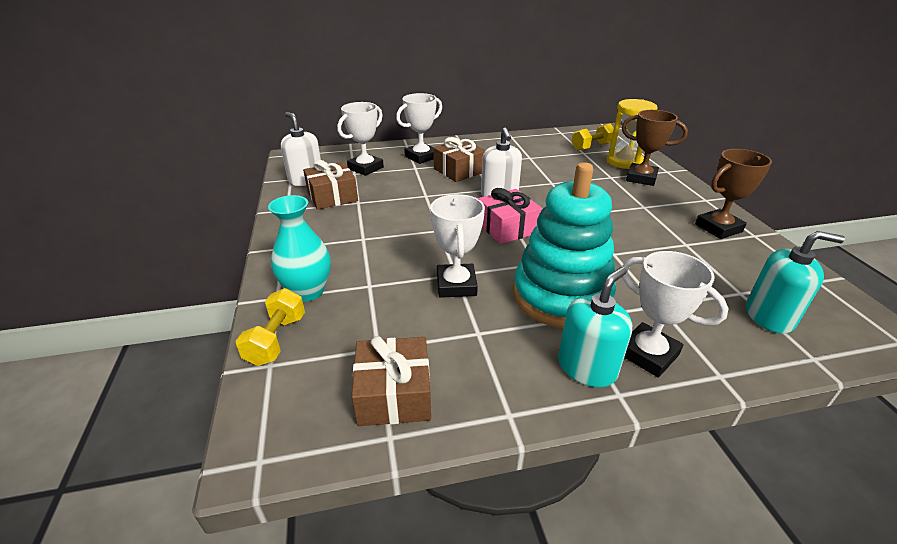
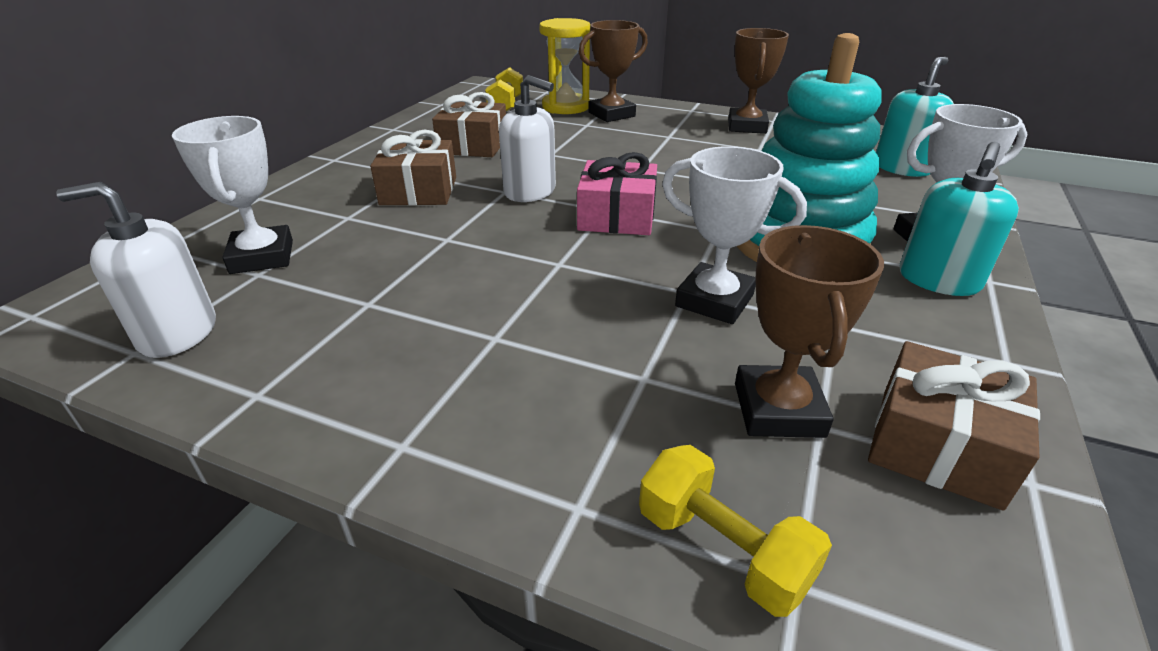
camera: 55 degrees left, 0 degrees up
turquoise vase [268,195,331,302] -> none
brown gift [303,160,358,210] -> brown gift moved to [432,92,506,157]
white trophy [396,93,442,164] -> none
turquoise soap dispenser [558,267,632,387] -> turquoise soap dispenser turned 135 degrees counterclockwise [900,142,1019,296]
none -> brown trophy [735,225,884,438]

